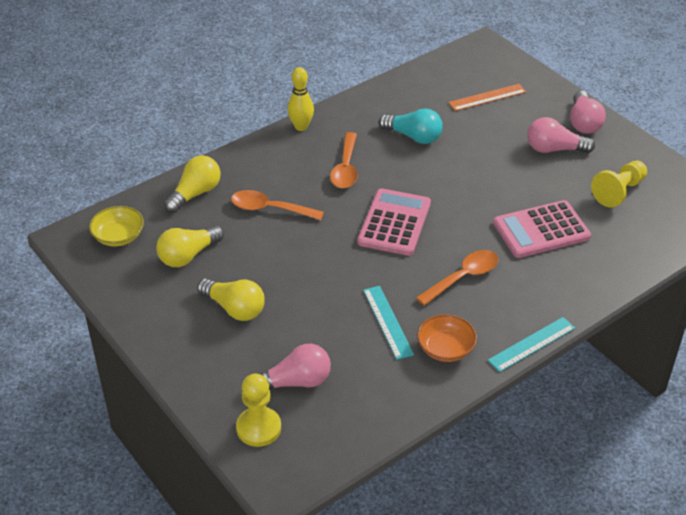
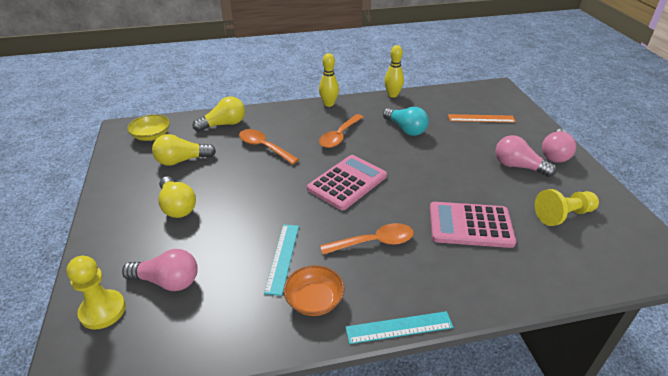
camera: 25 degrees right, 5 degrees down
none -> yellow bowling pin [384,45,404,98]

